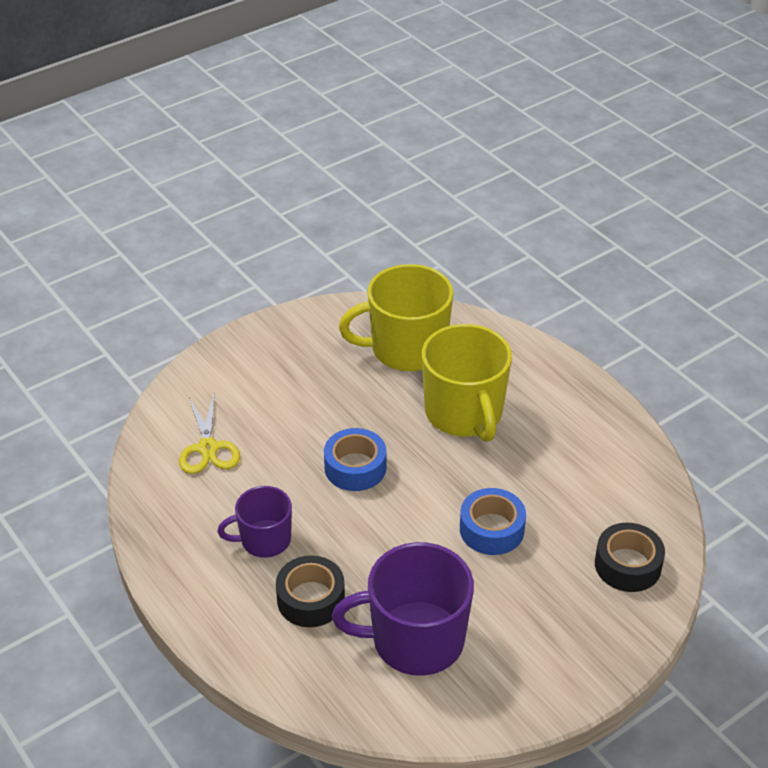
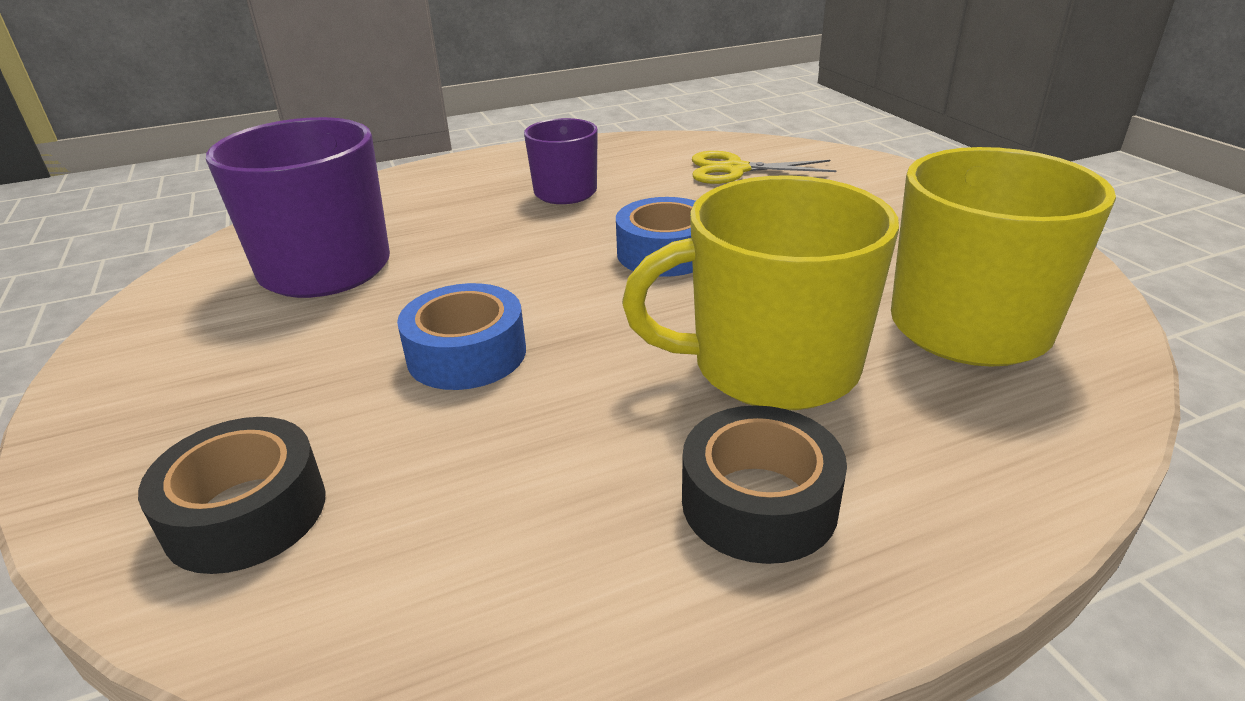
camera: 105 degrees right, 10 degrees down
black tape [276,555,345,627] -> black tape moved to [682,405,847,564]

